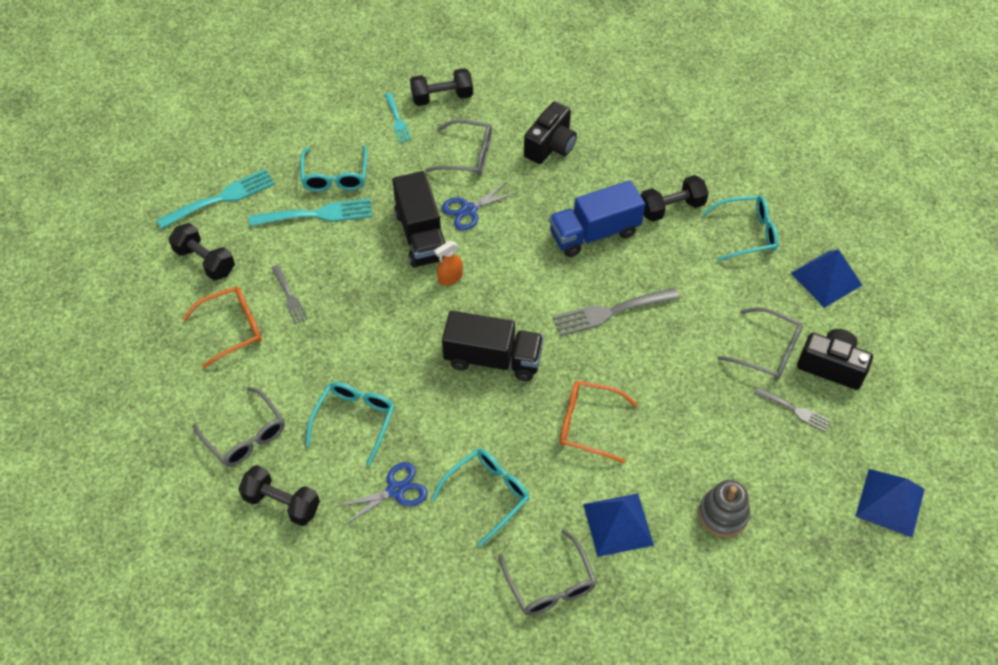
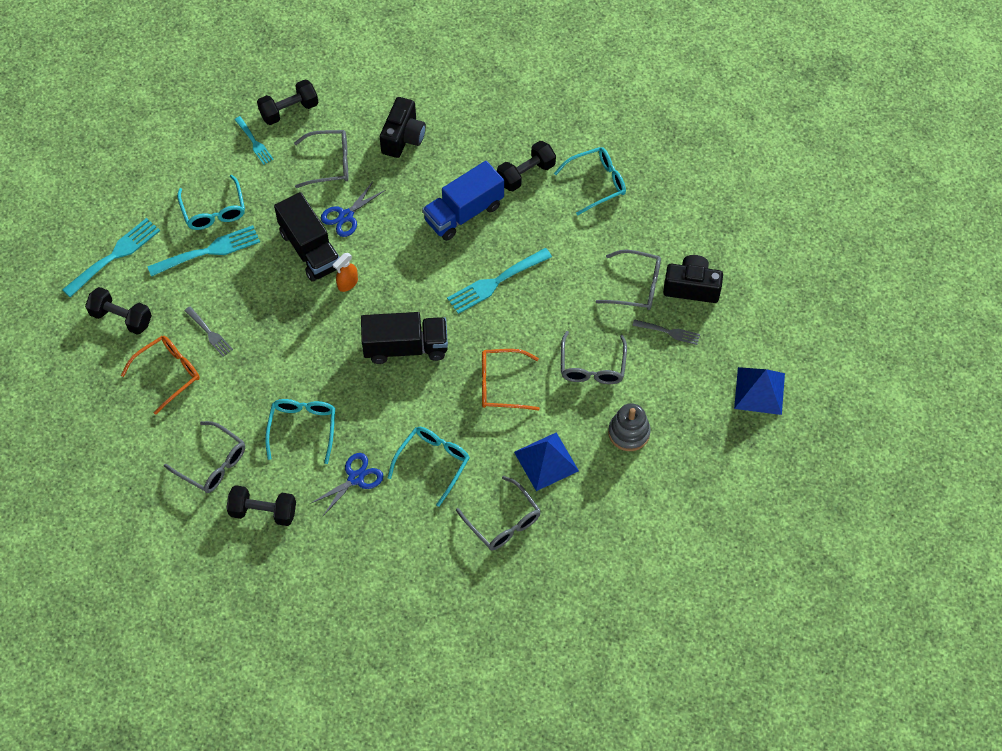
camera: 15 degrees left, 5 degrees up
grey fork [553,288,679,336] -> turquoise fork [447,248,552,314]
blue pyramid [791,249,862,308] -> none
none -> grey glasses [561,331,627,384]

